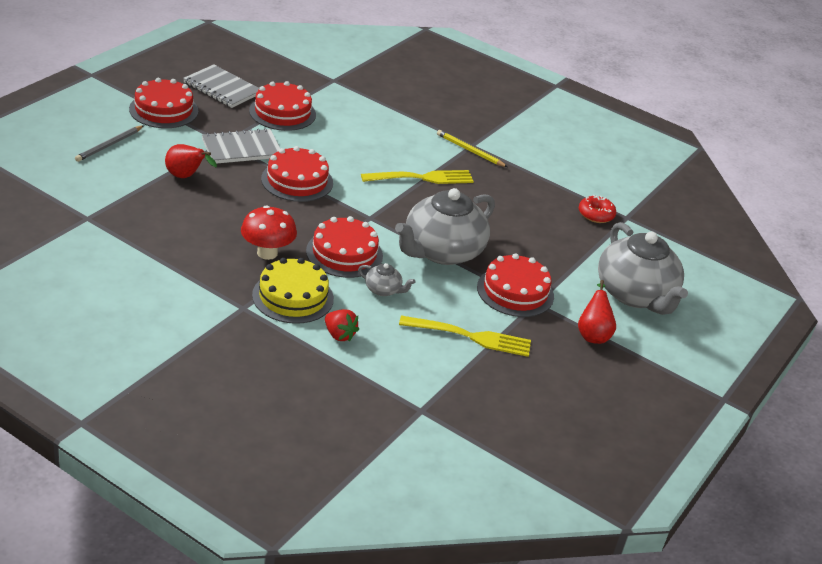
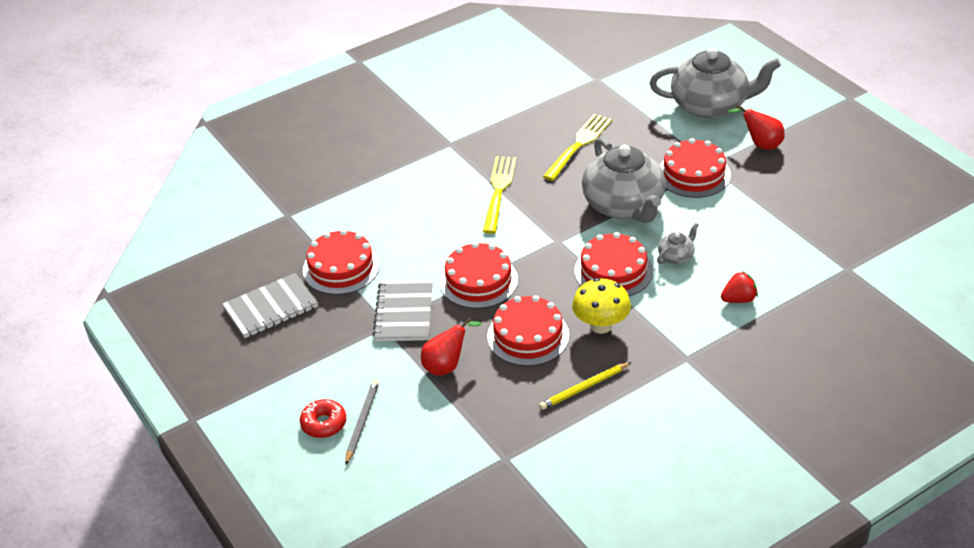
camera: 60 degrees left, 5 degrees up
grey pencil [75,125,144,162] -> grey pencil turned 135 degrees counterclockwise [345,380,379,465]
red cake [129,78,198,128] -> red cake moved to [487,295,569,366]
red mushroom [241,205,297,260] -> yellow mushroom [572,278,631,334]
yellow cake [252,258,334,324] -> none
yellow fork [399,316,531,357] -> yellow fork moved to [543,114,612,181]
yellow pencil [437,130,507,167] -> yellow pencil moved to [539,362,631,410]
red donut [579,195,616,223] -> red donut moved to [300,399,346,438]

